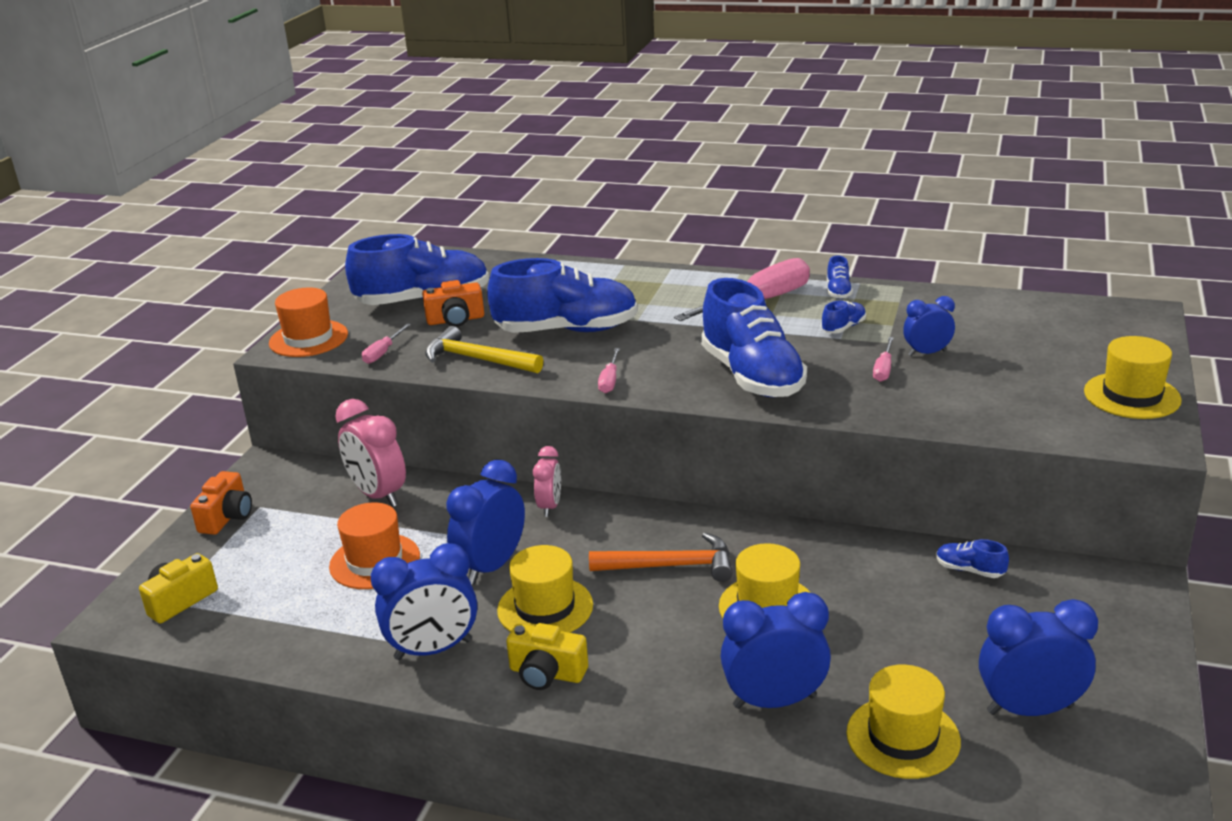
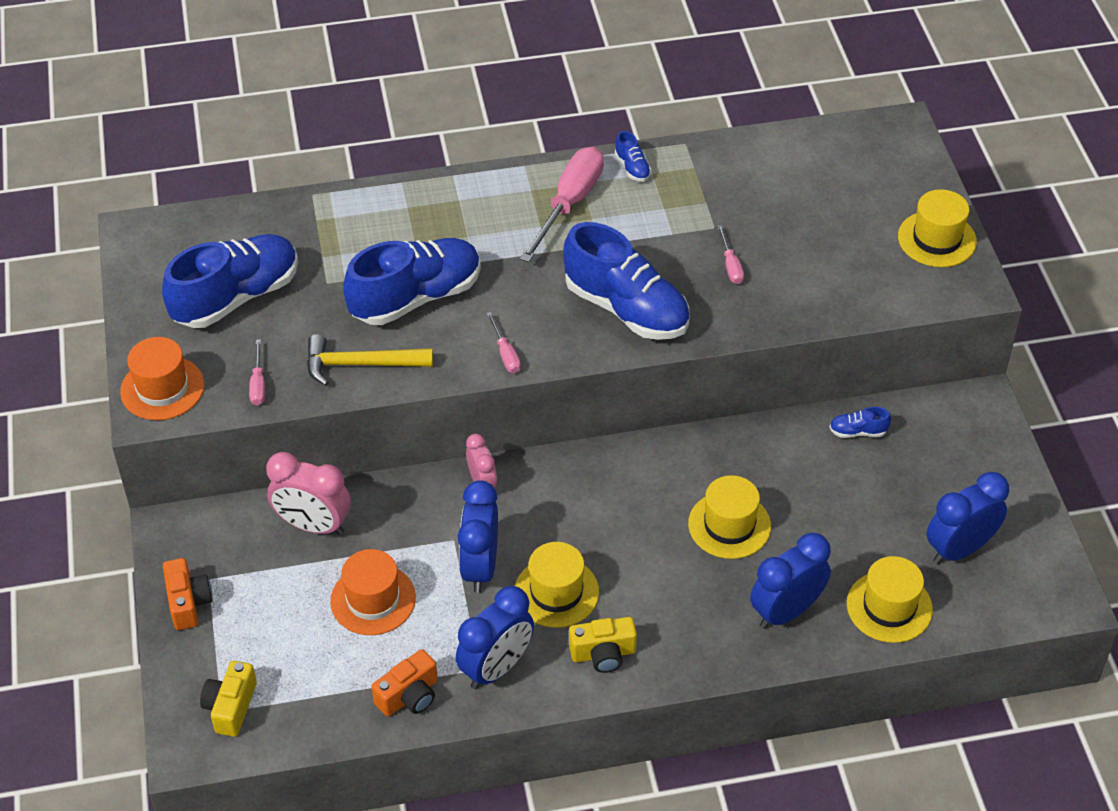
camera: 30 degrees left, 20 degrees up
orange camera [422,280,484,327] -> orange camera moved to [371,649,438,717]
orange hammer [589,533,733,582] -> none
blue shoe [822,301,866,333] -> none
blue clock [903,296,955,356] -> none

